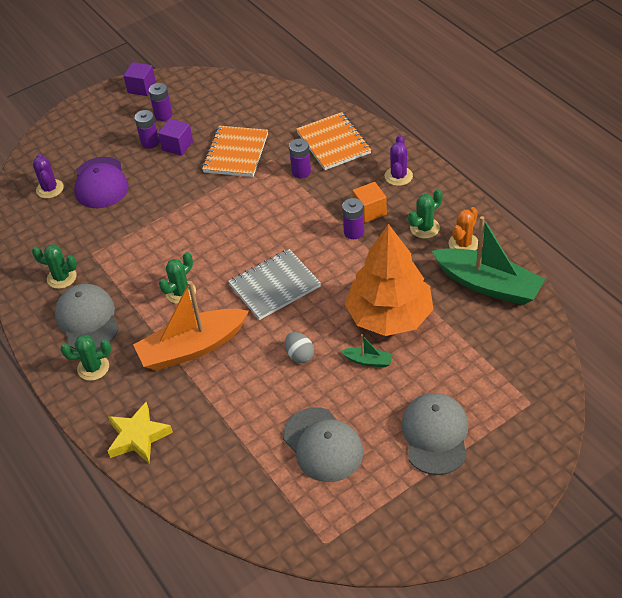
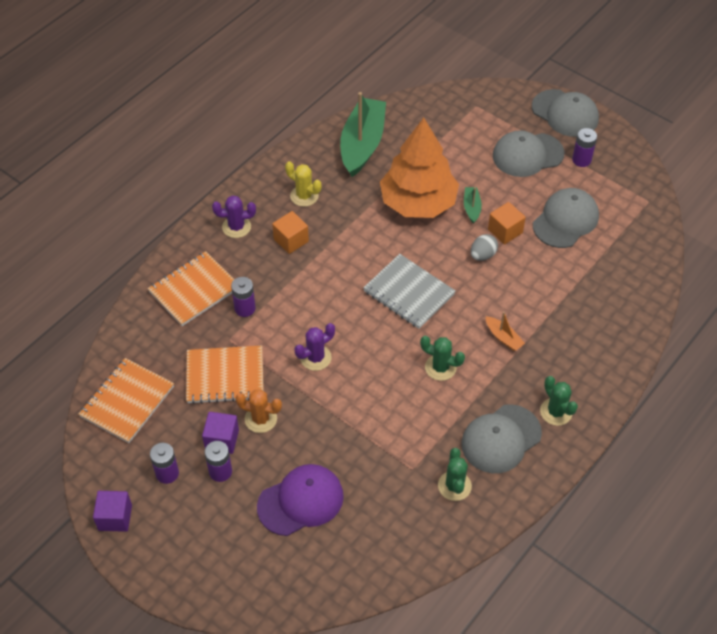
camera: 110 degrees left, 5 degrees up
purple cactus [33,154,64,198] -> purple cactus moved to [295,323,335,371]
yellow star [108,402,173,463] -> none
orange boat [133,281,249,371] -> orange boat [486,312,525,351], size x0.43
purple battery [342,198,364,239] -> purple battery moved to [572,128,597,167]
green cactus [408,189,443,239] -> yellow cactus [285,161,321,207]
orange cactus [449,207,478,251] -> orange cactus moved to [235,389,282,433]
none -> orange notebook [79,358,174,443]
none -> orange cube [488,202,526,244]
none -> grey cap [532,89,599,137]

